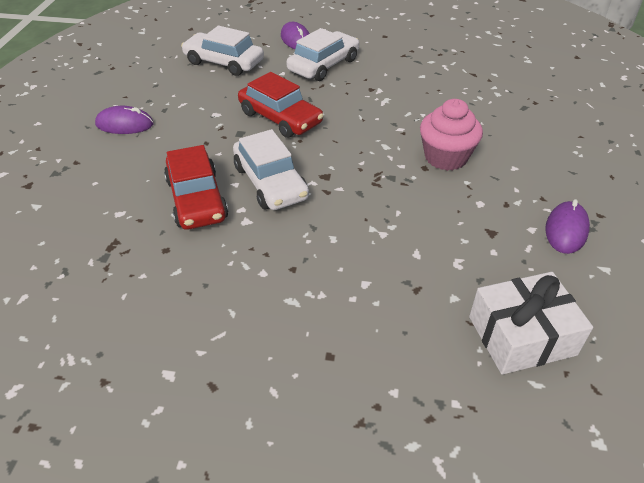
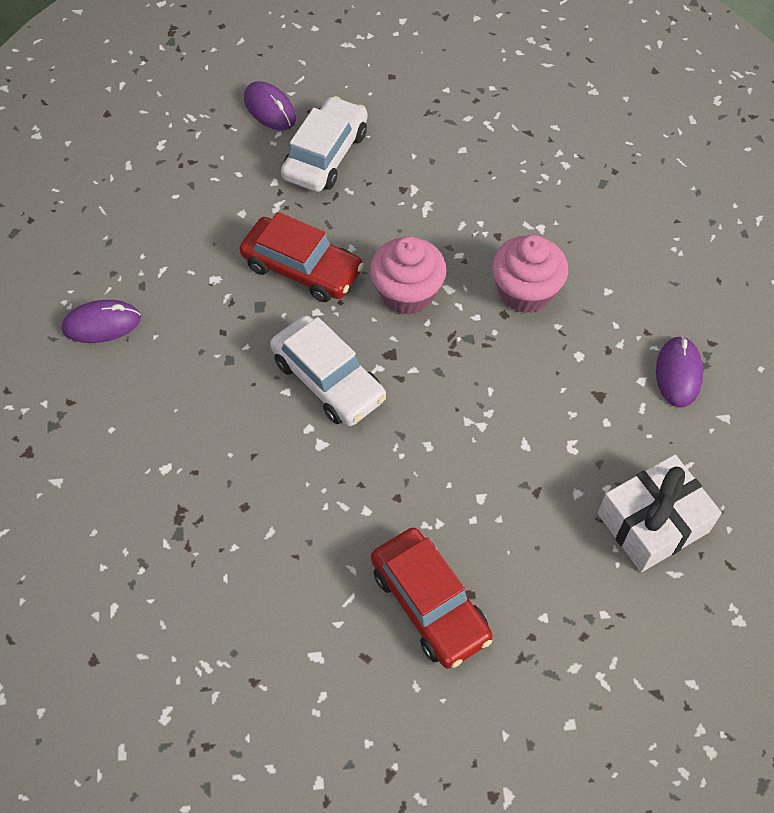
camera: 15 degrees left, 15 degrees up
red car [164,145,228,230] -> red car moved to [371,528,493,669]
white car [181,26,264,76] -> none
none -> pink cupcake [370,236,446,315]

